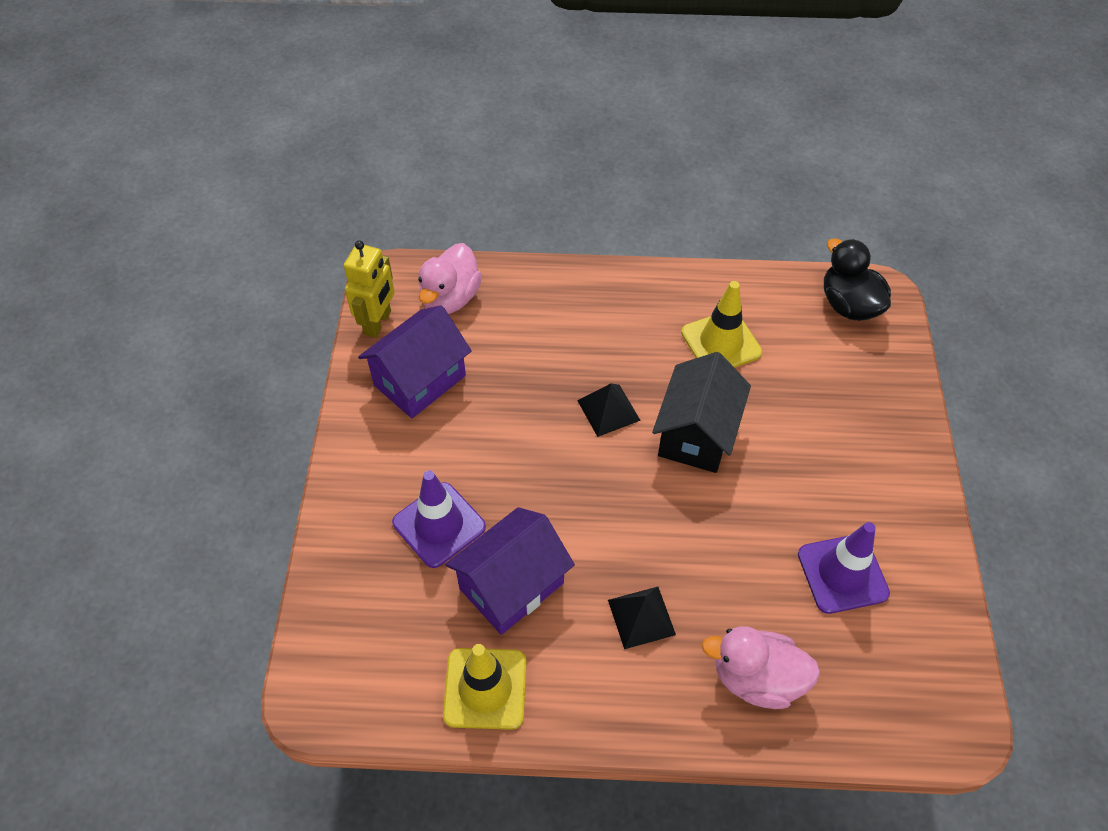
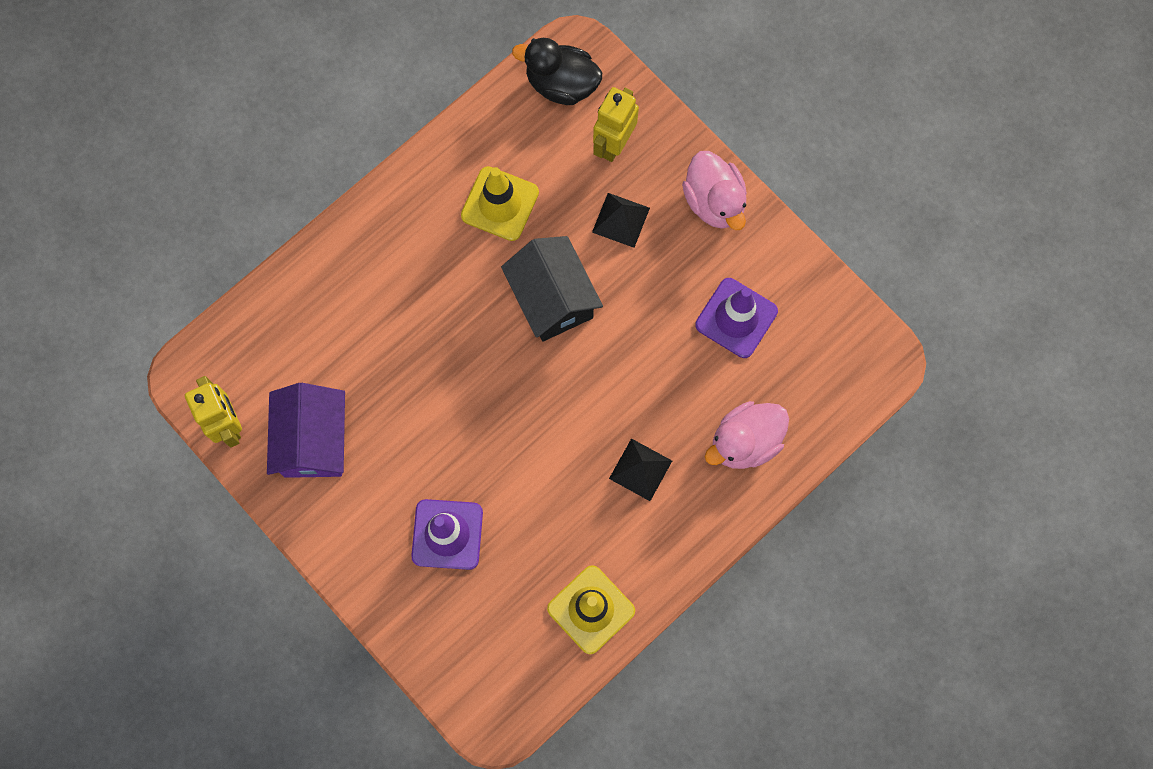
camera: 45 degrees left, 20 degrees up
pink duck [418,243,482,314] -> pink duck moved to [682,151,747,230]
purple house [445,507,575,635] -> none
black pyramid [577,383,641,437] -> black pyramid moved to [592,193,650,248]
none -> yellow robot [593,87,639,162]

